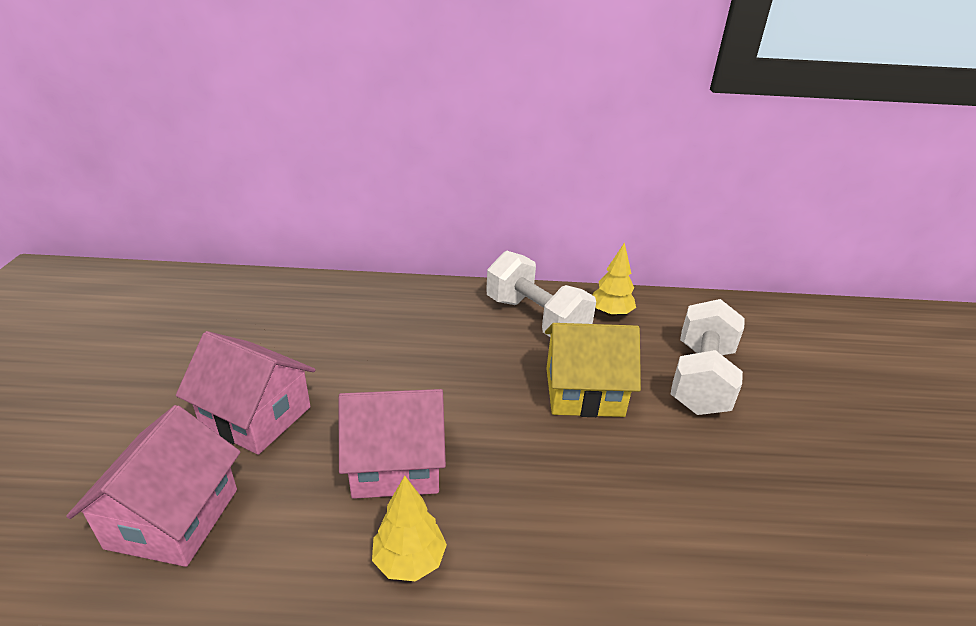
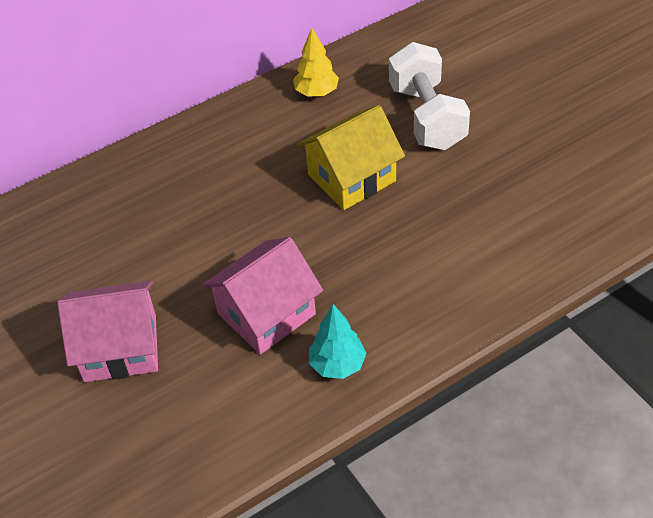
camera: 30 degrees left, 15 degrees up
pink house [66,405,240,567] -> none
yellow tree [372,476,447,581] -> turquoise tree [309,304,367,379]
white dumbbell [486,251,596,337] -> none

